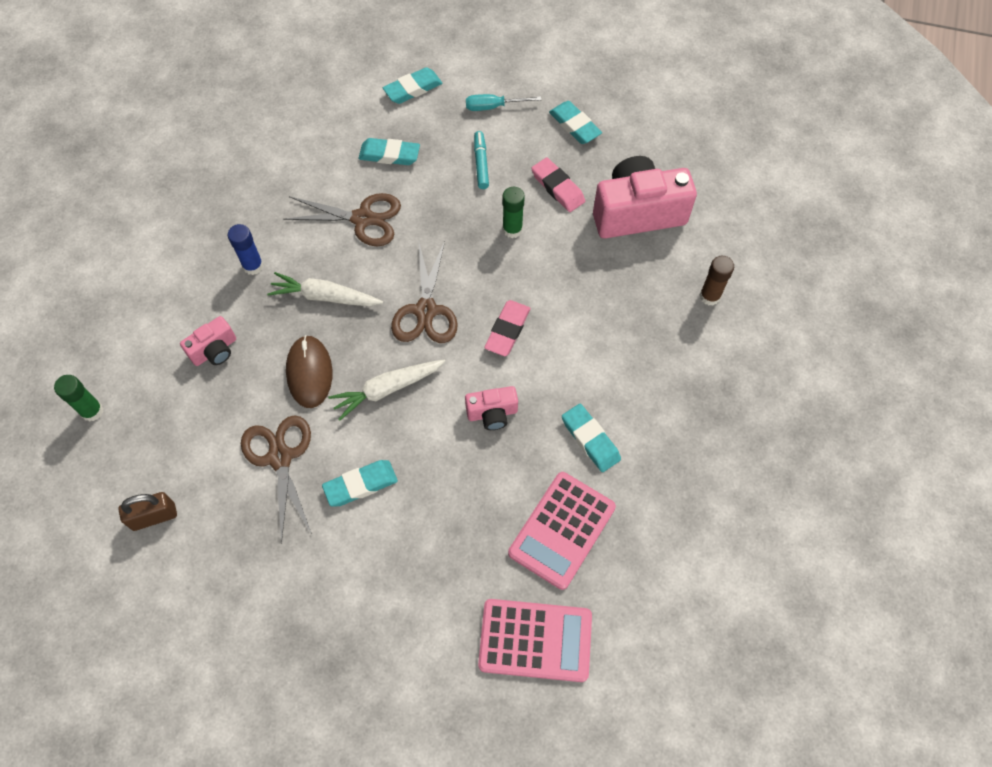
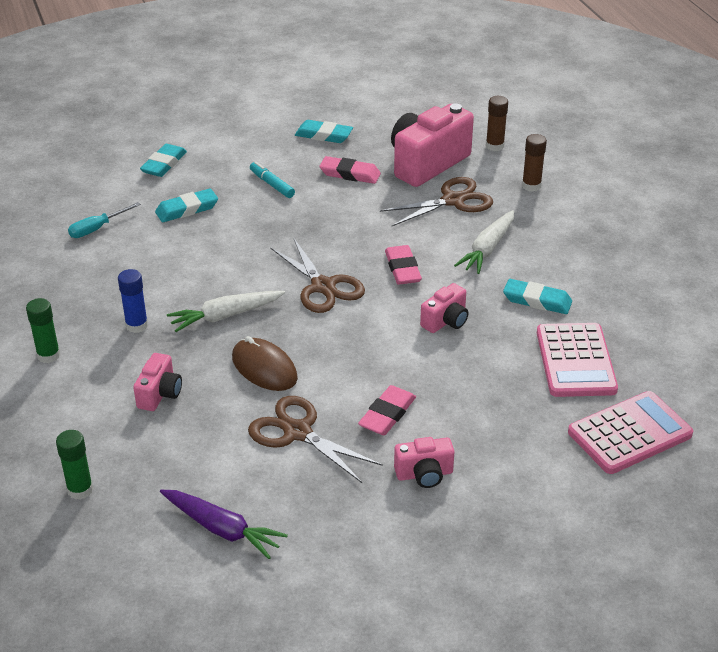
camera: 35 degrees left, 25 degrees down
brown padlock [118,492,177,531] -> purple carrot [160,490,288,559]
brown scissors [283,193,401,246] -> brown scissors moved to [380,177,493,226]
turquoise eraser [322,460,398,506] -> pink eraser [358,385,416,435]
white carrot [328,360,445,421] -> white carrot moved to [454,210,514,274]
turquoise screwdriver [466,94,541,111] -> turquoise screwdriver moved to [68,202,141,238]
green glue stick [502,187,525,238] -> green glue stick moved to [26,298,60,363]
none -> pink camera [394,437,455,488]
none -> brown glue stick [486,96,508,151]

